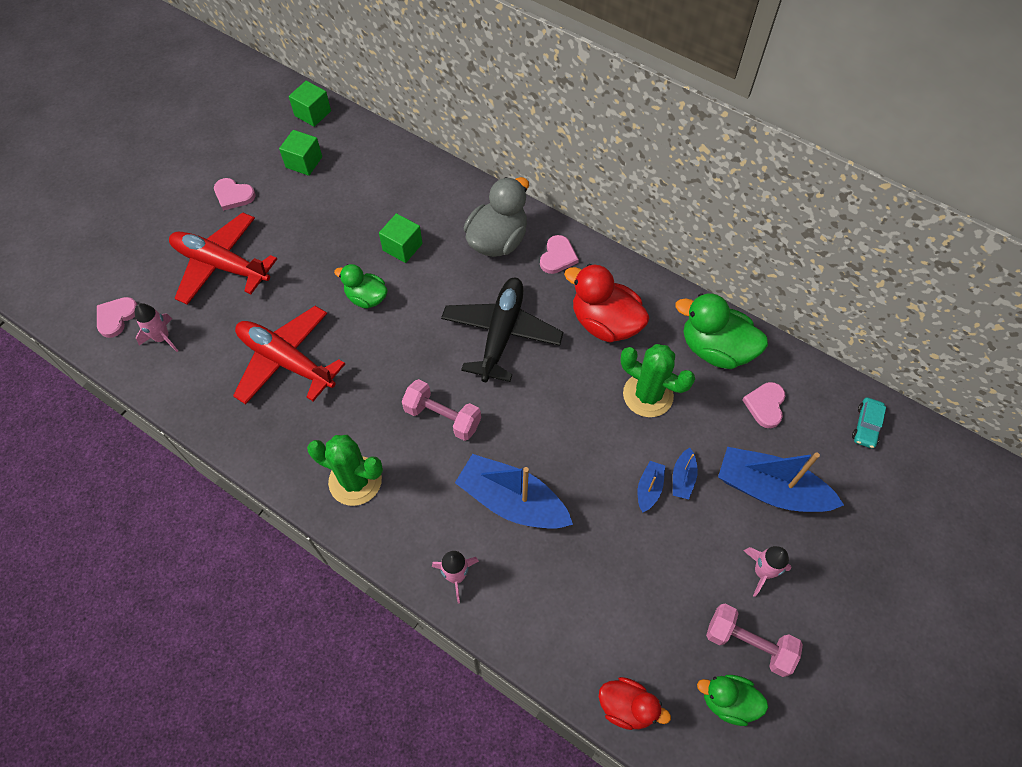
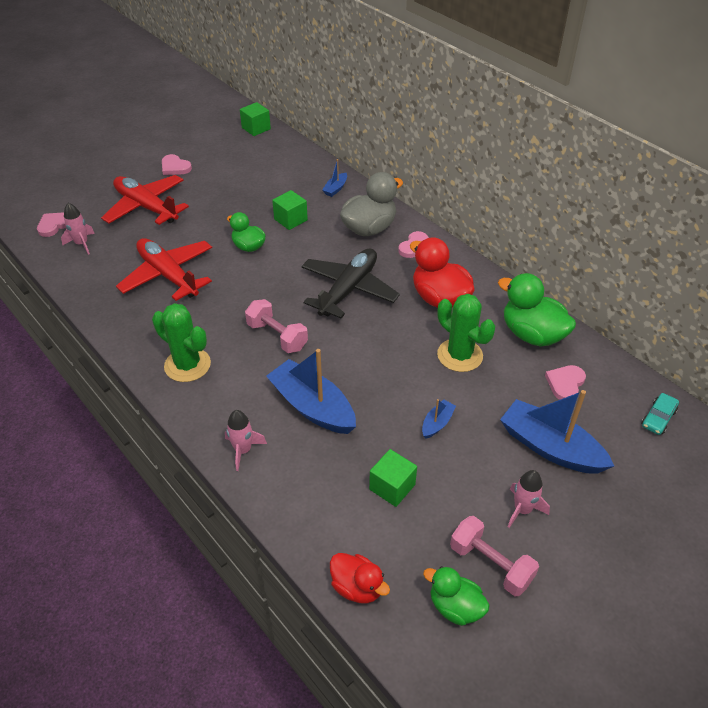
camera: 15 degrees right, 15 degrees down
green cube [279,130,322,176] -> green cube moved to [369,449,417,507]
blue boat [673,448,698,499] -> blue boat moved to [322,159,347,197]

